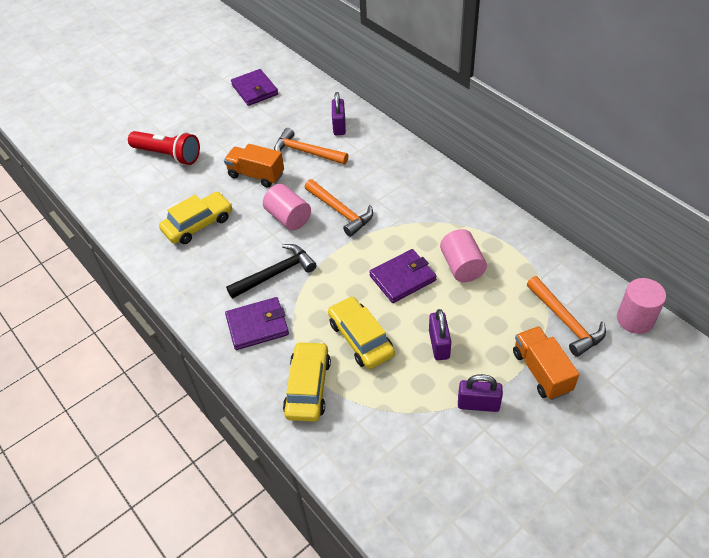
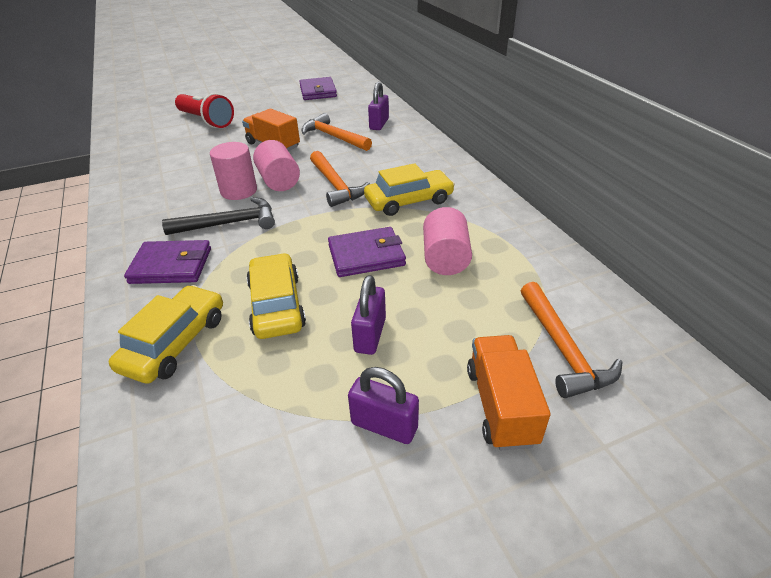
camera: 15 degrees right, 10 degrees down
yellow car [159,192,232,244] -> yellow car moved to [364,163,455,216]
pink cylinder [617,278,666,334] -> pink cylinder moved to [210,142,257,200]

